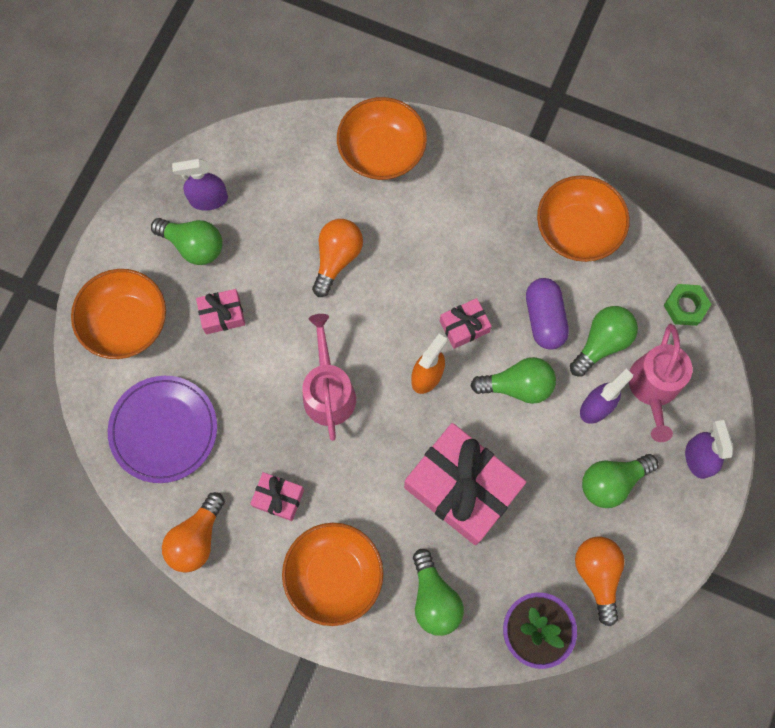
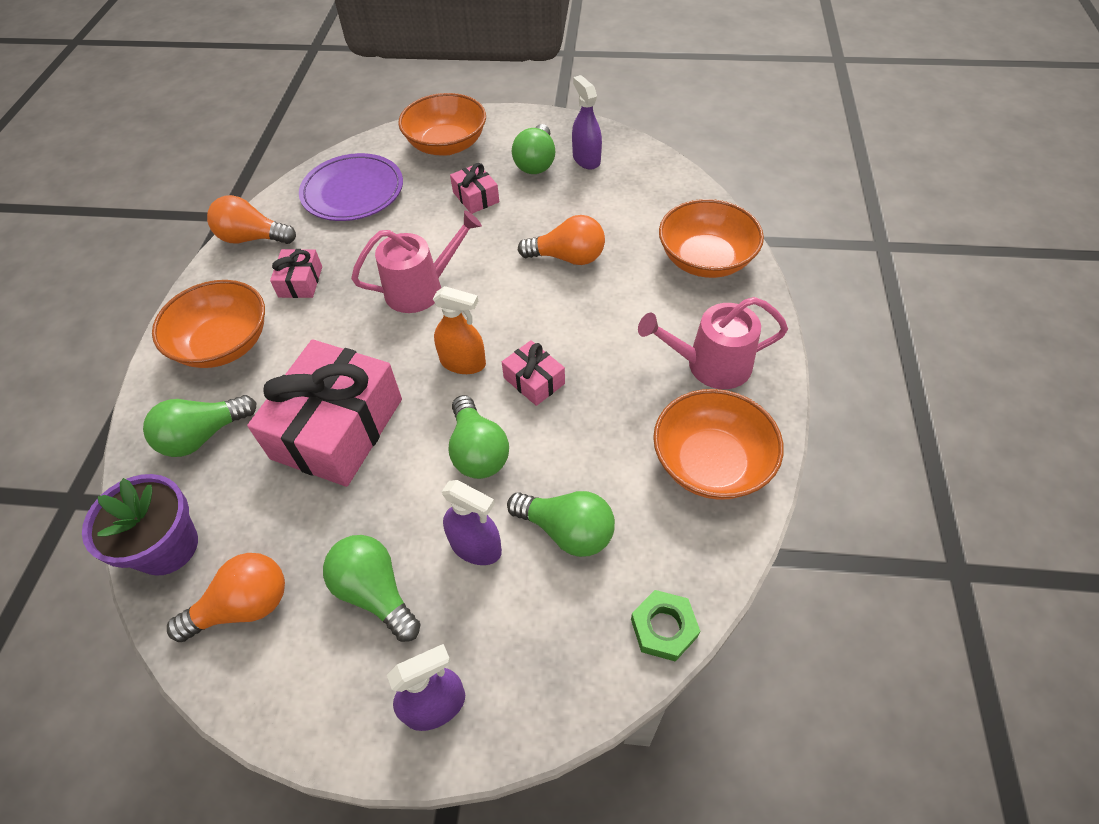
camera: 75 degrees right, 20 degrees down
purple capsule [526,278,569,350] -> none
pink watering can [629,324,692,442] -> pink watering can moved to [638,297,788,389]

